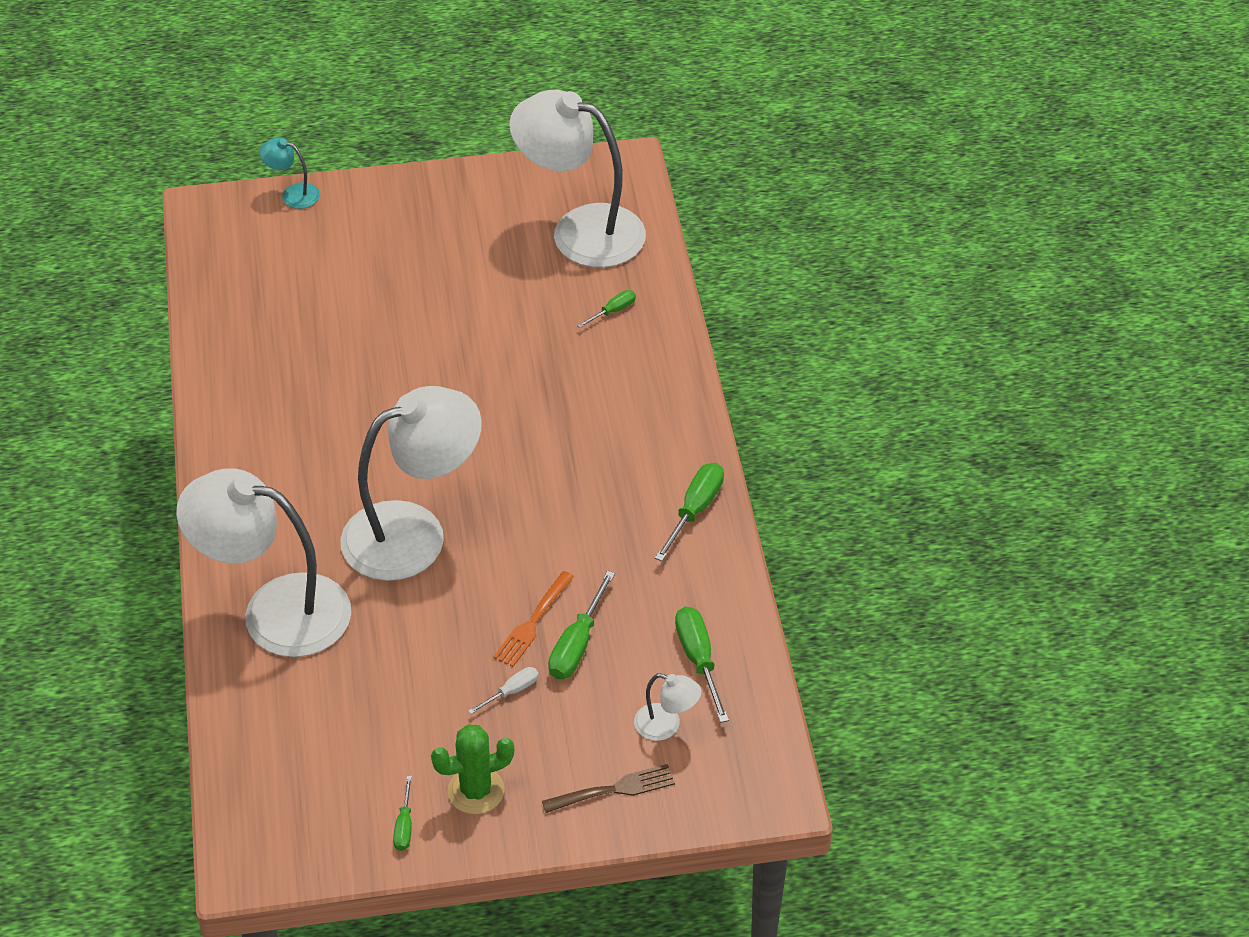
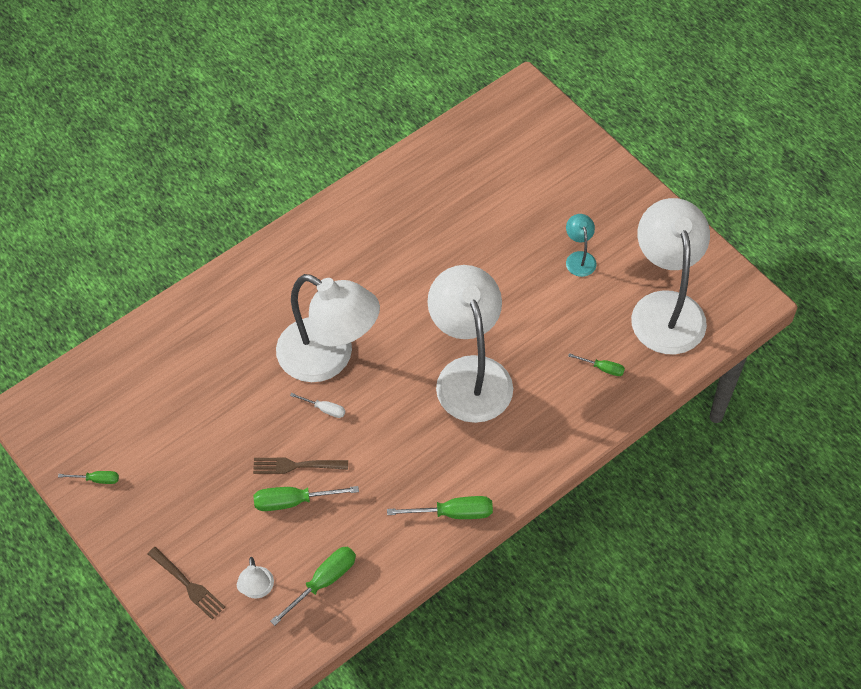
camera: 60 degrees right, 10 degrees up
white lamp [176,468,351,657] -> white lamp moved to [427,265,513,423]
turquoise lamp [259,138,320,209] -> turquoise lamp moved to [566,214,597,277]
green screwdriver [393,776,412,851] -> green screwdriver turned 150 degrees counterclockwise [58,471,119,484]
green cactus [431,724,514,814] -> none
white screwdriver [468,667,539,714] -> white screwdriver moved to [290,393,345,418]
orange fork [493,571,574,667] -> brown fork [253,458,348,474]

